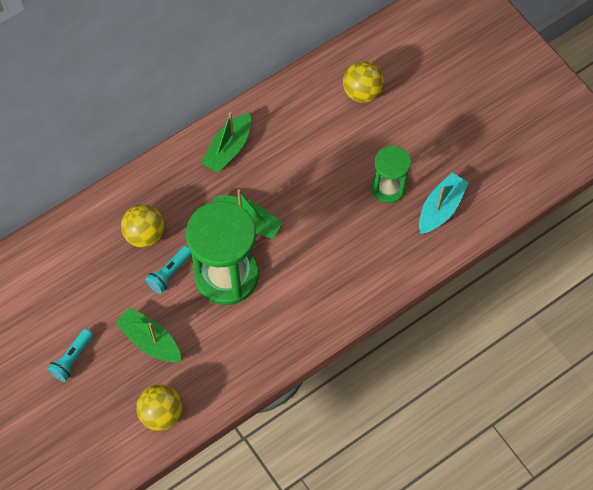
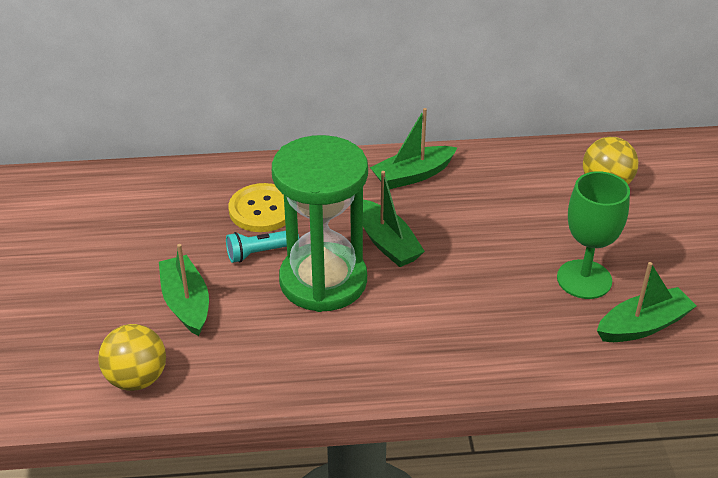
camera: 30 degrees right, 25 degrees down
turquoise flashlight [47,329,93,382] -> none
yellow ball [121,204,165,248] -> yellow button [229,183,285,232]
green hourglass [372,145,411,203] -> green goblet [557,171,630,299]
turquoise boat [419,172,469,234] -> green boat [597,262,696,342]

